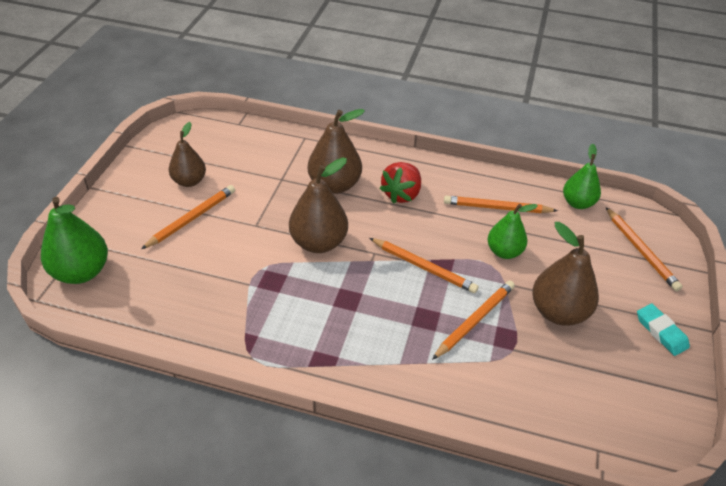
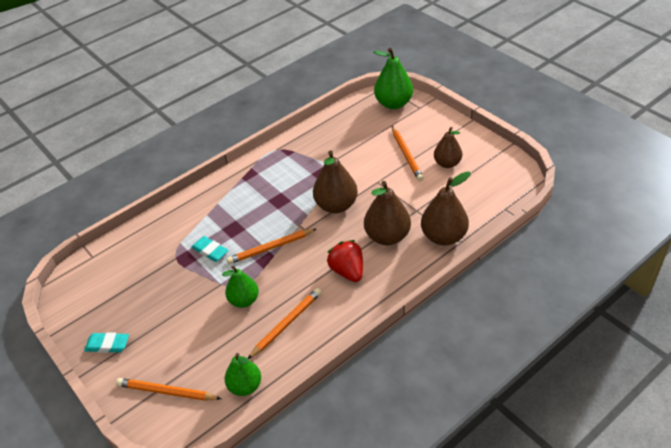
camera: 130 degrees right, 0 degrees up
orange pencil [432,281,515,360] -> turquoise eraser [191,236,229,262]
brown pear [532,222,599,326] -> brown pear moved to [421,171,471,246]

